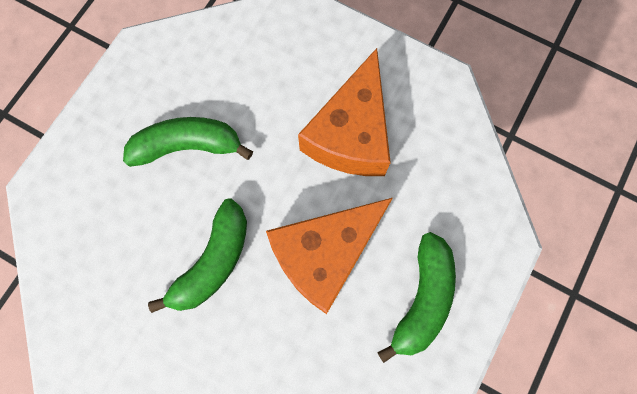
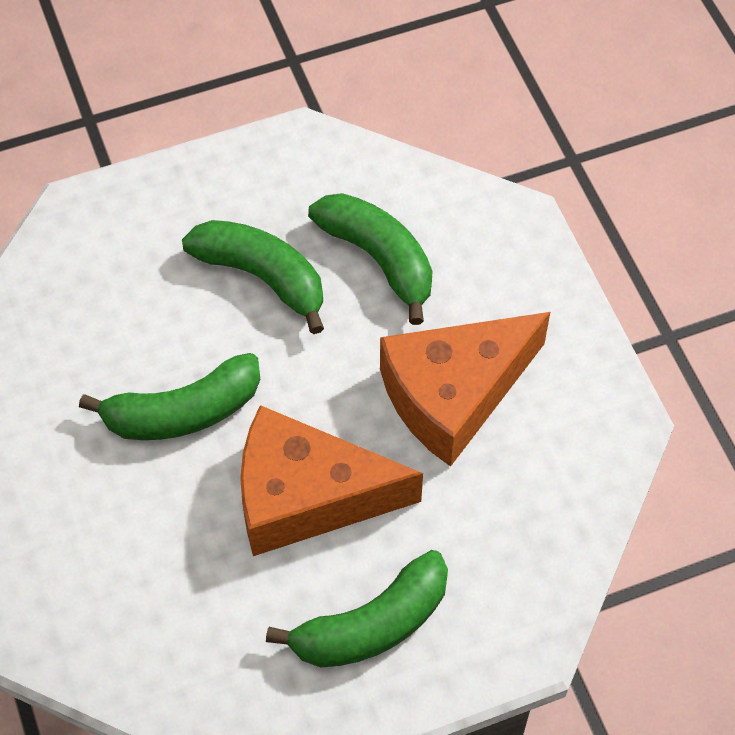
camera: 40 degrees right, 15 degrees down
none -> green banana [308,193,433,325]

